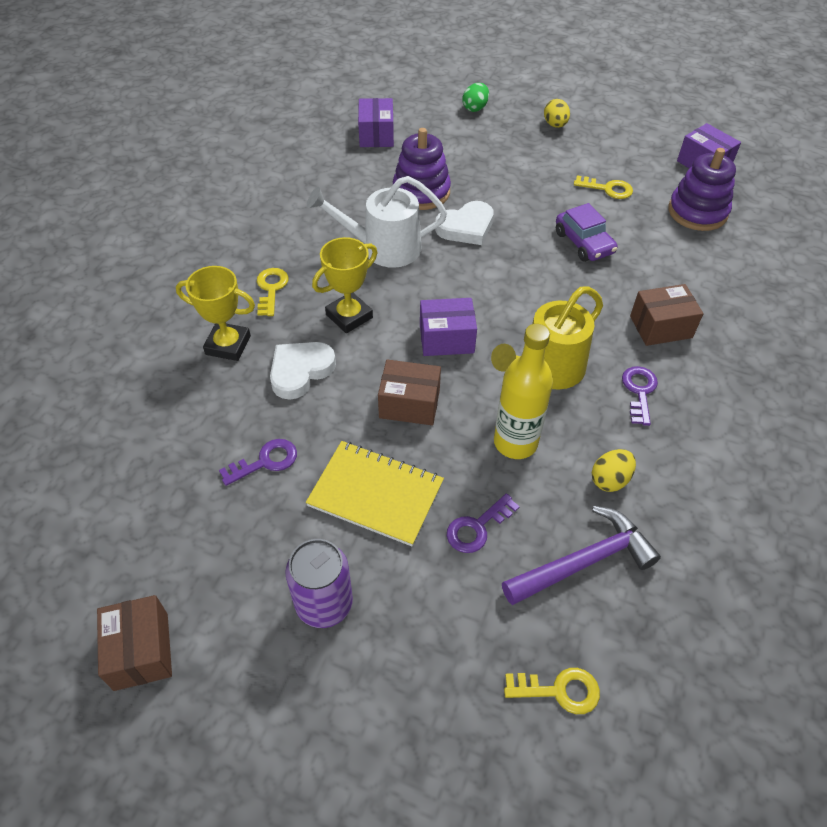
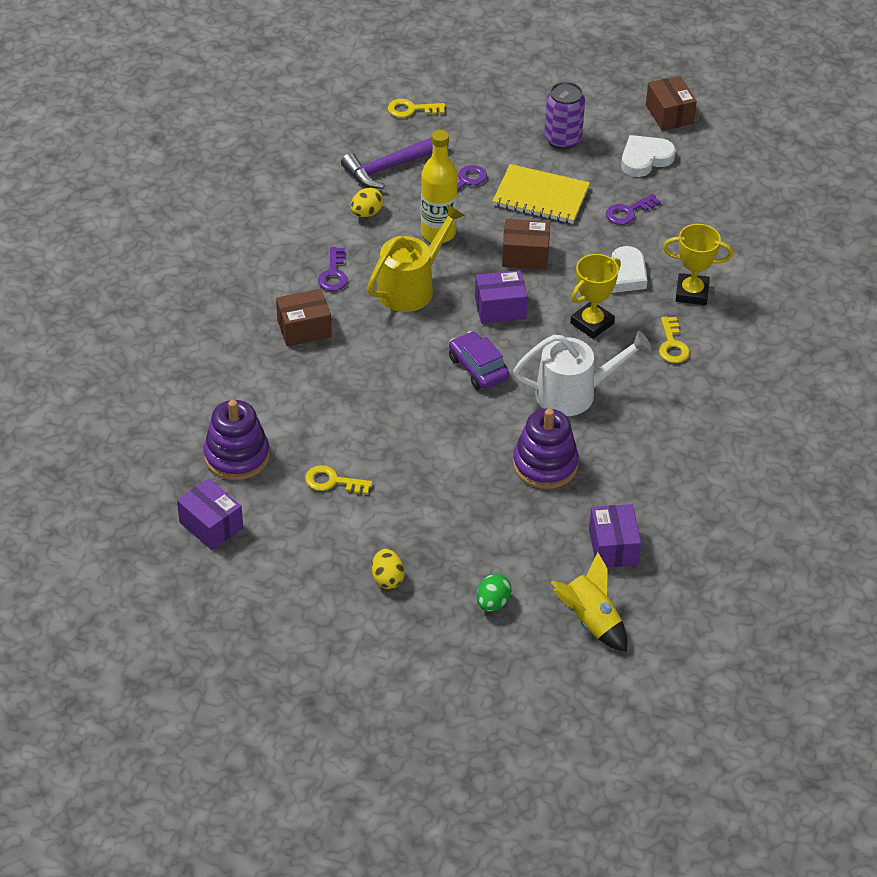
camera: 175 degrees right, 5 degrees down
white heart [435,201,494,245] -> white heart moved to [621,135,676,177]
purple car [556,203,618,262] -> purple car moved to [449,331,509,390]
none -> yellow rocket [551,552,628,652]

